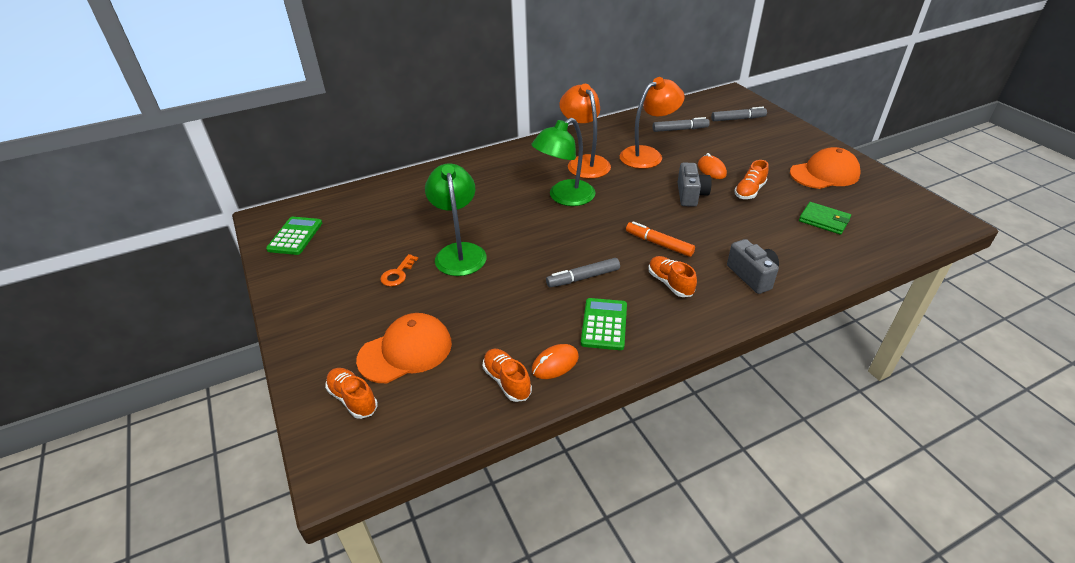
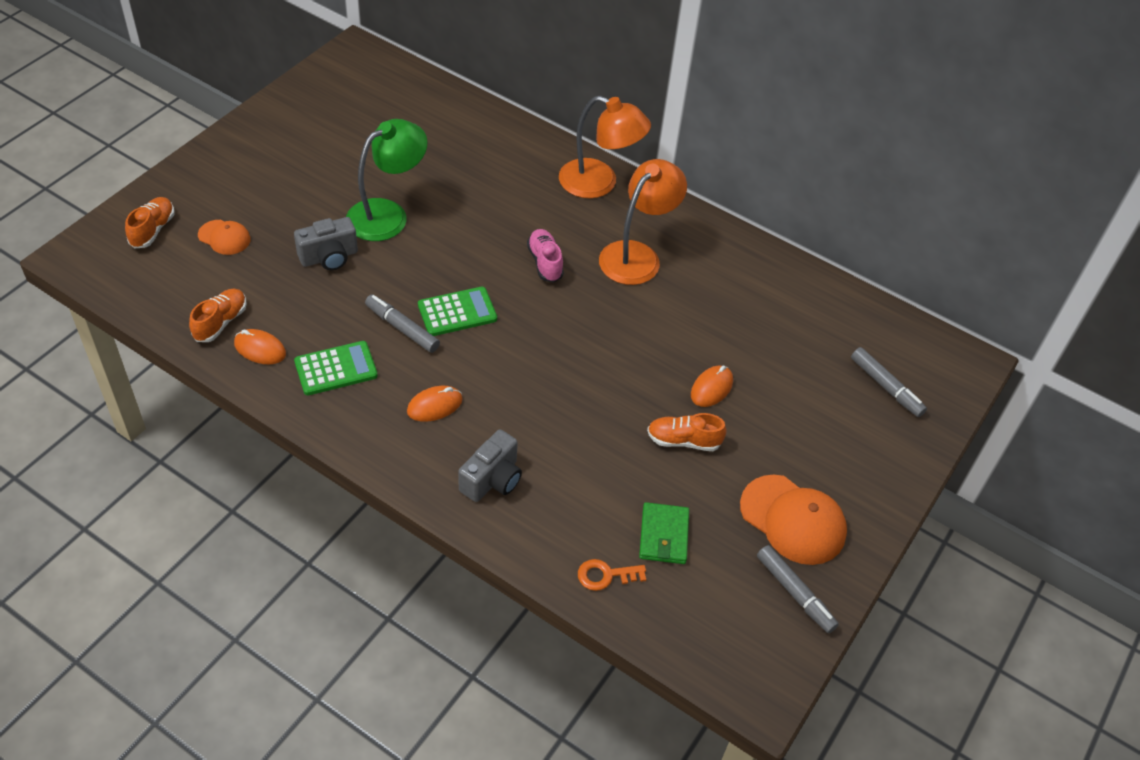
camera: 55 degrees right, 10 degrees up
green calculator [266,217,322,255] -> green calculator moved to [418,287,497,336]
orange cap [356,313,452,383] -> orange cap [198,220,250,255], size x0.56
orange key [380,254,418,287] -> orange key moved to [578,559,646,591]
green lamp [532,118,595,206] -> pink shoe [527,229,564,282]
orange lamp [619,77,685,169] -> orange lamp moved to [559,96,651,198]
orange marker [626,221,695,257] -> none
orange shoe [648,256,697,297] -> orange mouse [407,386,463,422]
grey marker [653,117,710,132] -> grey marker moved to [757,545,839,633]
grey camera [678,163,712,207] -> grey camera moved to [294,217,358,270]

